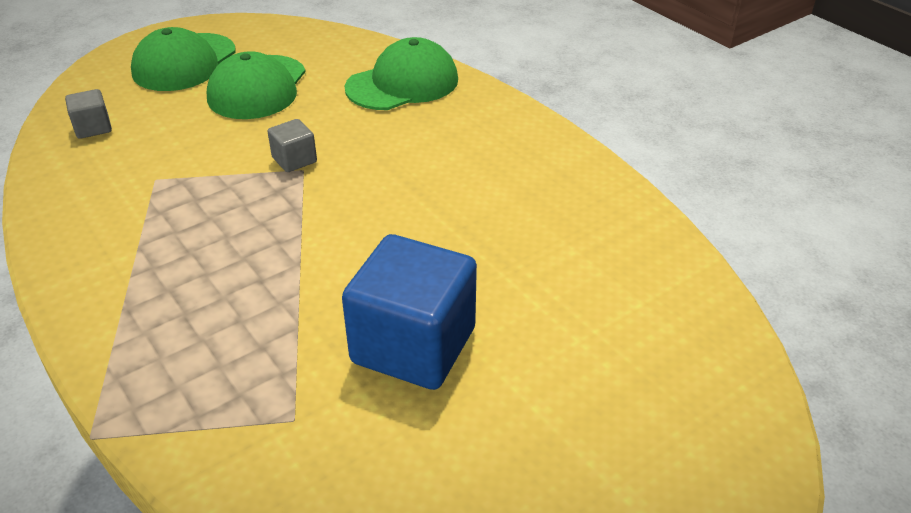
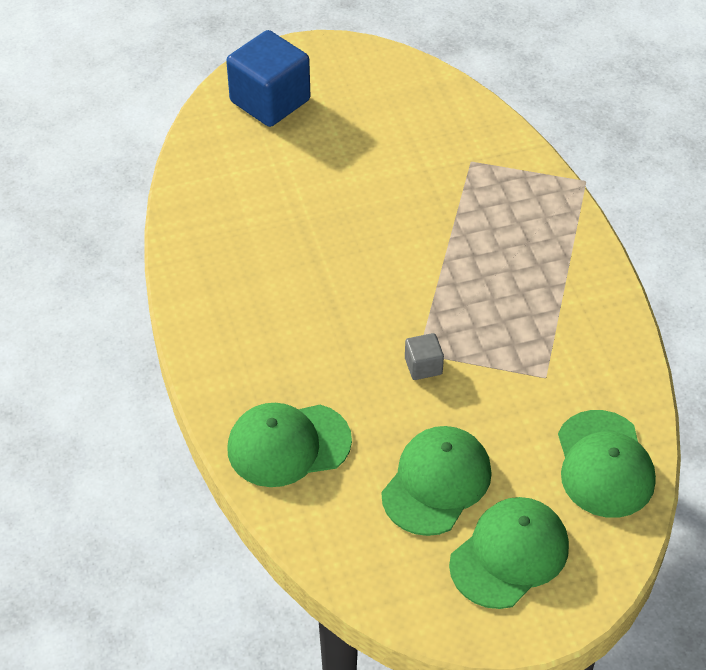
camera: 160 degrees left, 10 degrees up
grey cube [65,89,112,139] -> green cap [558,410,656,518]
blue cube [342,234,477,390] -> blue cube moved to [226,30,310,127]

